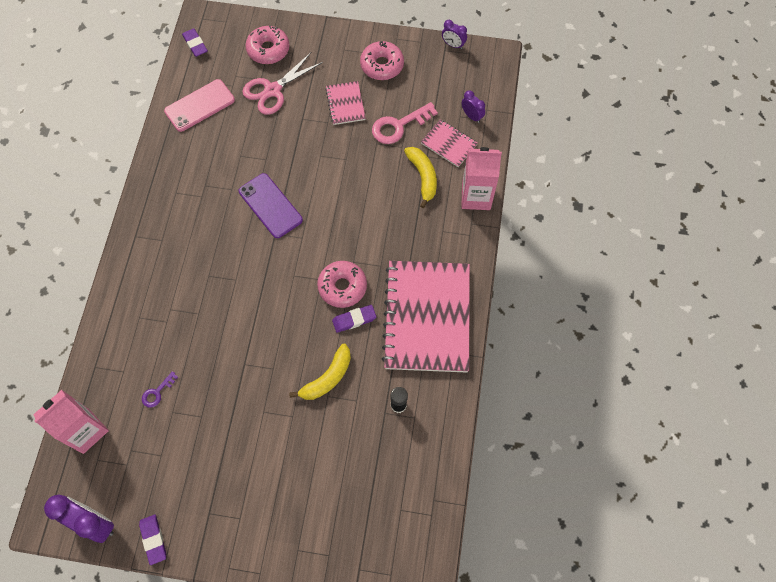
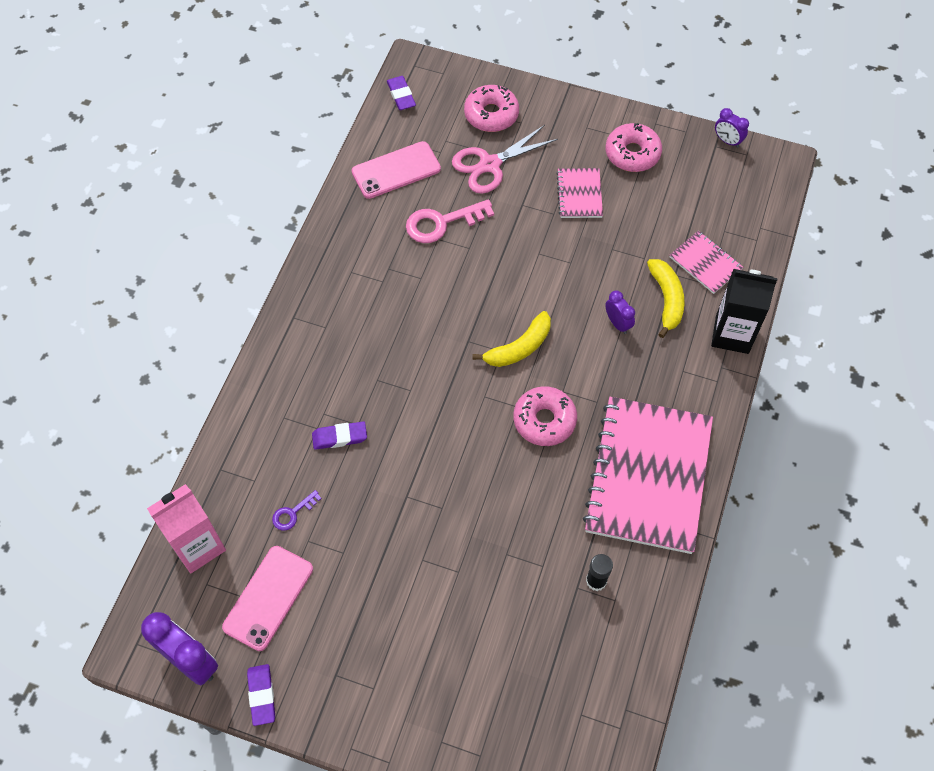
camera: 10 degrees right, 5 degrees down
purple phone [239,173,303,238] -> none
yellow banana [289,344,351,400] -> yellow banana moved to [472,311,551,367]
purple eraser [332,305,376,333] -> purple eraser moved to [312,421,367,450]
pink key [372,102,438,144] -> pink key moved to [406,199,494,243]
purple clock [461,90,485,123] -> purple clock moved to [605,291,635,334]
pink carton [461,147,502,210] -> black carton [711,269,777,354]
none -> pink phone [222,546,313,651]

